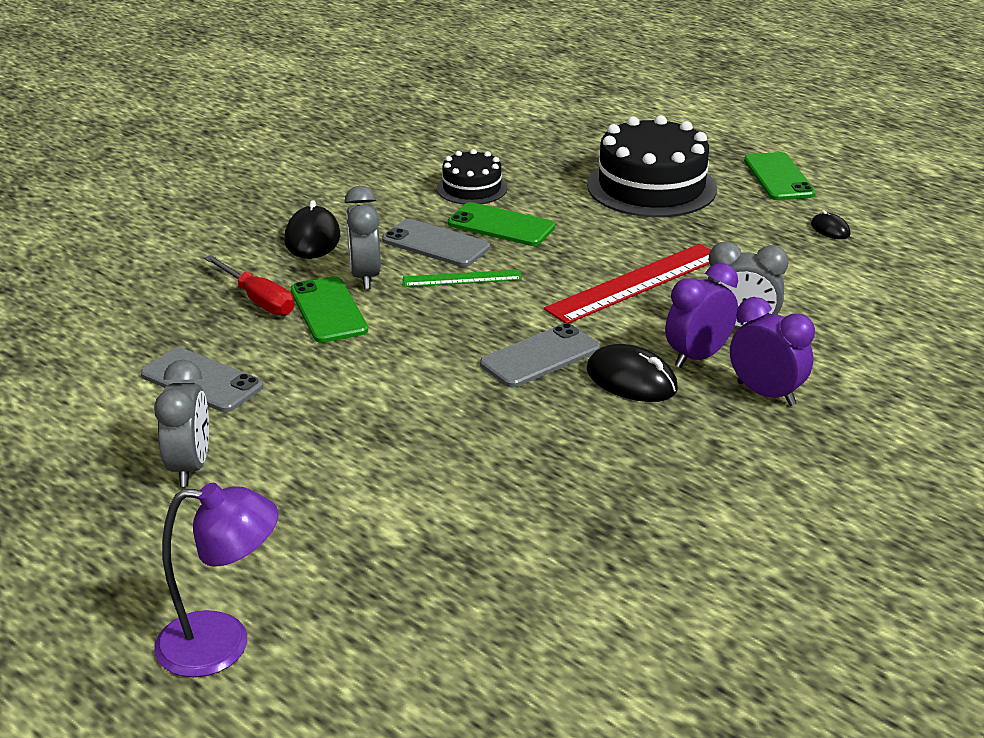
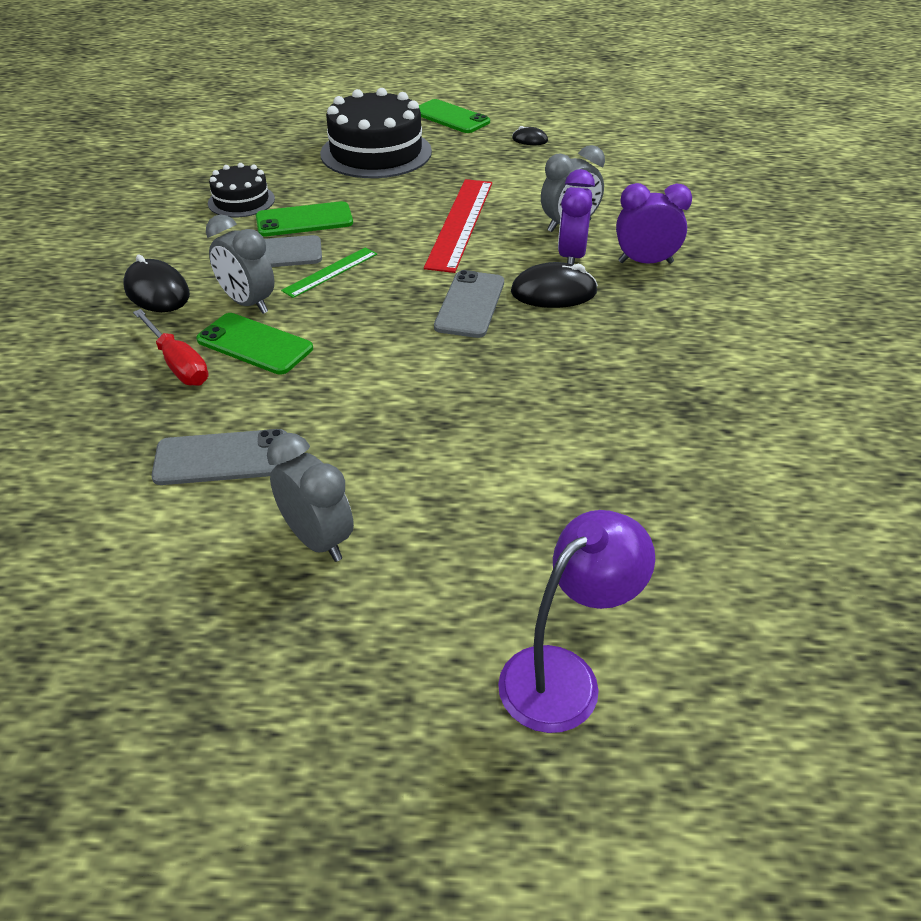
camera: 40 degrees left, 10 degrees up
red screwdriver [204,255,294,316] -> red screwdriver turned 45 degrees clockwise [133,309,209,386]

